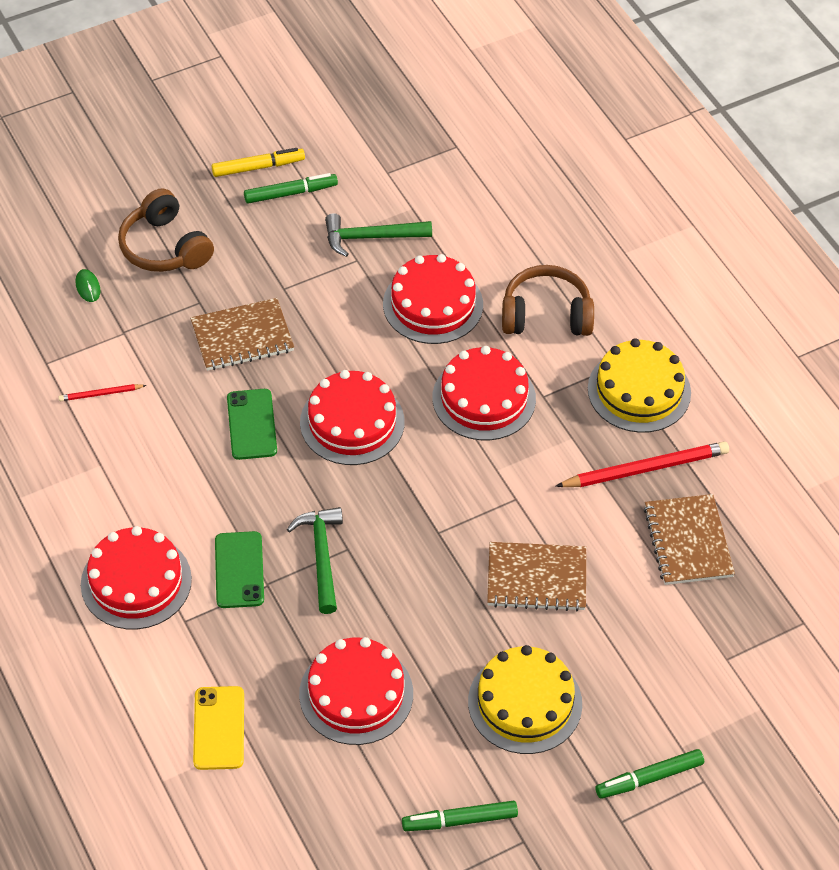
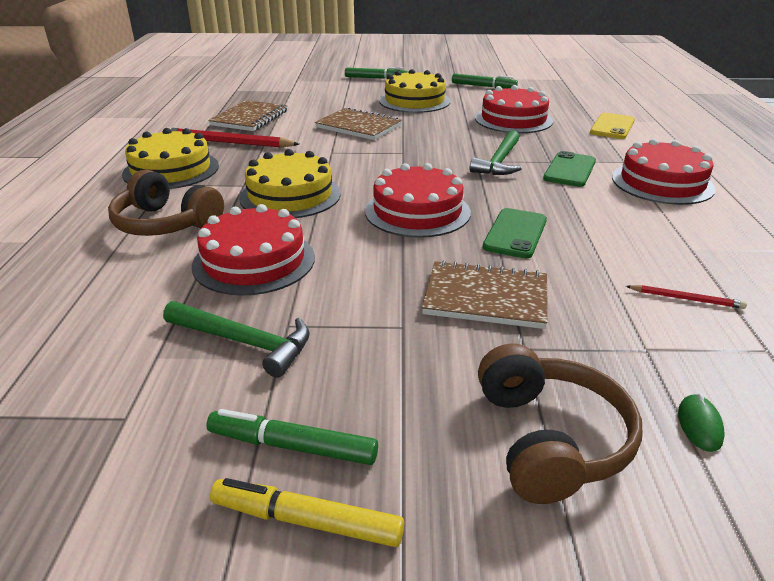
camera: 150 degrees left, 20 degrees down
red cake [432,346,536,440] -> yellow cake [239,149,341,218]

